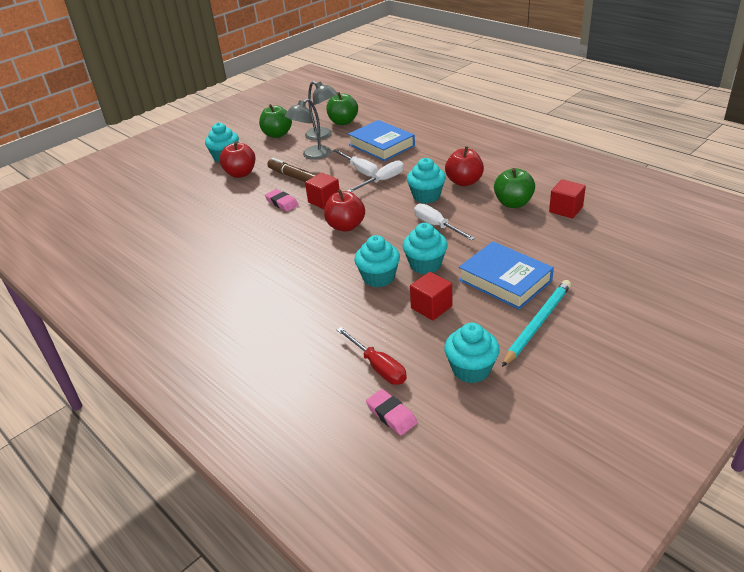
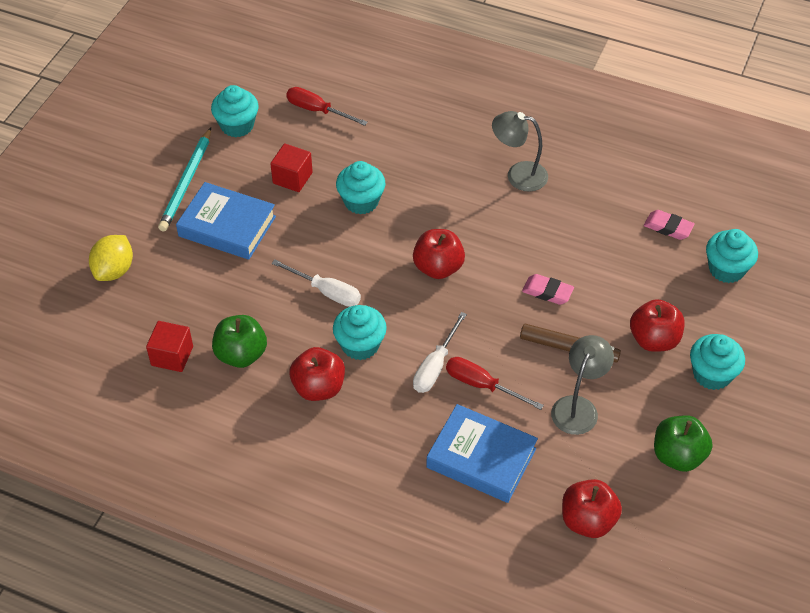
camera: 155 degrees right, 15 degrees up
grey lamp [305,81,337,140] -> grey lamp moved to [492,111,548,192]
red cube [305,173,340,209] -> none
green apple [326,92,358,125] -> red apple [562,479,622,538]
white screwdriver [332,149,378,177] -> red screwdriver [446,357,544,410]
pink eraser [366,389,418,435] -> pink eraser moved to [644,210,695,240]
turquoise cupcake [402,223,448,274] -> turquoise cupcake moved to [706,229,758,283]
none -> yellow lemon [89,235,133,281]

